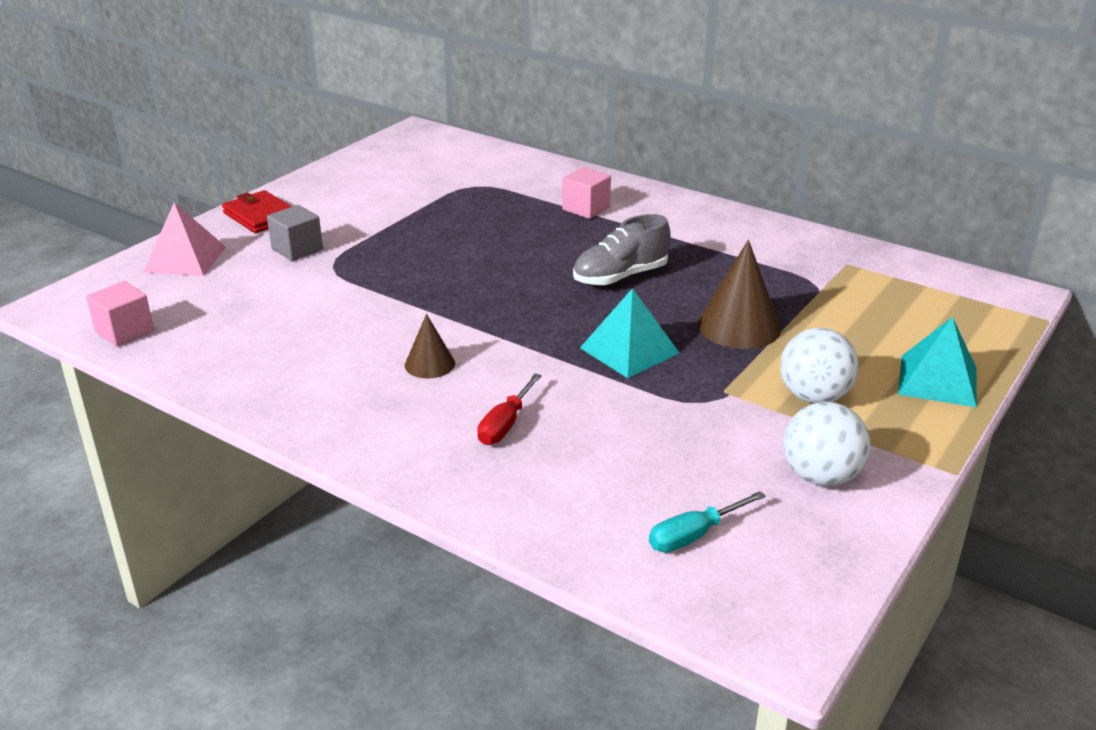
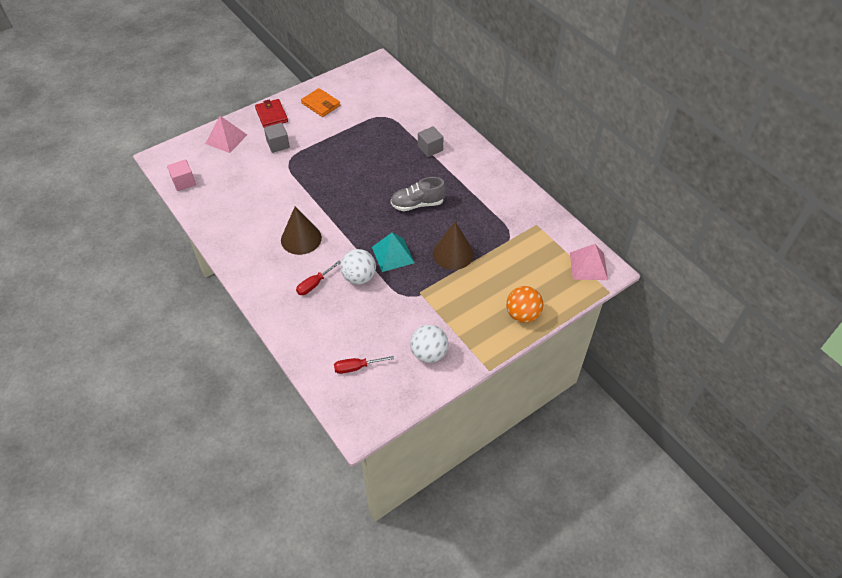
camera: 20 degrees right, 20 degrees up
brown cone [405,314,455,379] -> brown cone [281,207,322,255], size x1.73
pink cube [562,167,611,219] -> grey cube [418,126,444,157]
turquoise screwdriver [649,491,766,552] -> red screwdriver [334,356,394,374]
white ball [780,328,859,403] -> white ball moved to [341,249,376,284]
turquoise pyramid [898,317,977,408] -> orange ball [506,286,543,323]
none -> orange wallet [301,88,340,117]
none -> pink pyramid [570,244,608,280]

